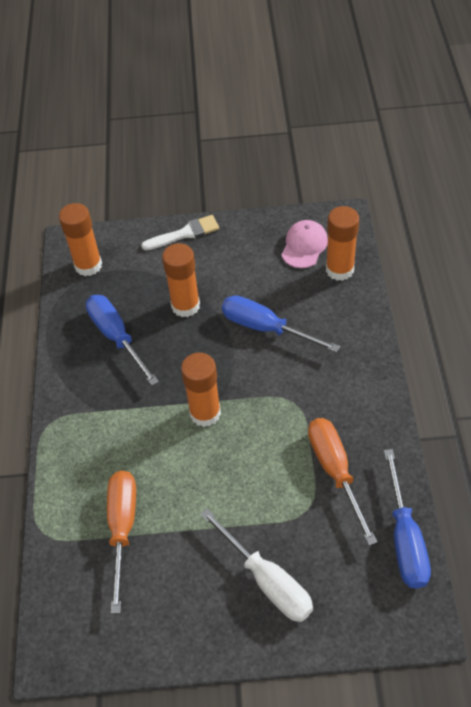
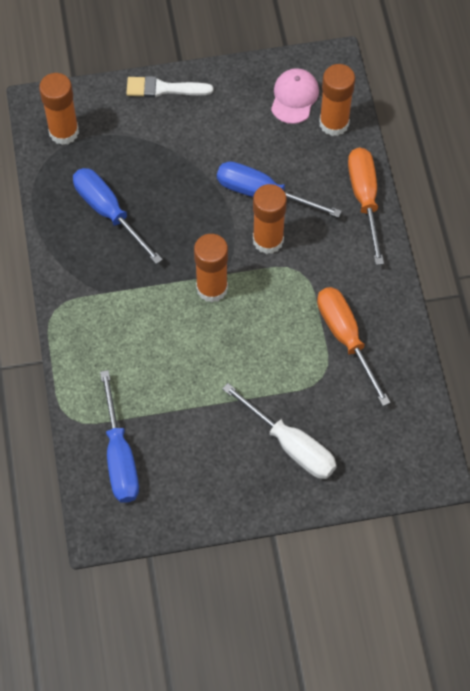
camera: 10 degrees left, 10 degrees up
orange screwdriver [107,470,136,614] -> orange screwdriver moved to [348,148,384,265]
white brush [141,215,219,250] -> white brush turned 150 degrees counterclockwise [126,76,213,98]
orange glue stick [162,243,200,317] -> orange glue stick moved to [253,184,287,254]
blue screwdriver [384,449,431,588] -> blue screwdriver moved to [100,370,139,503]

